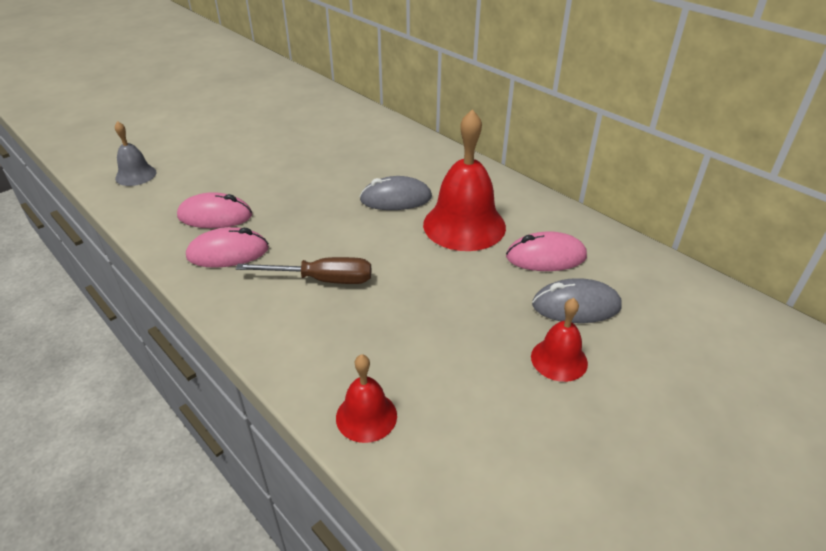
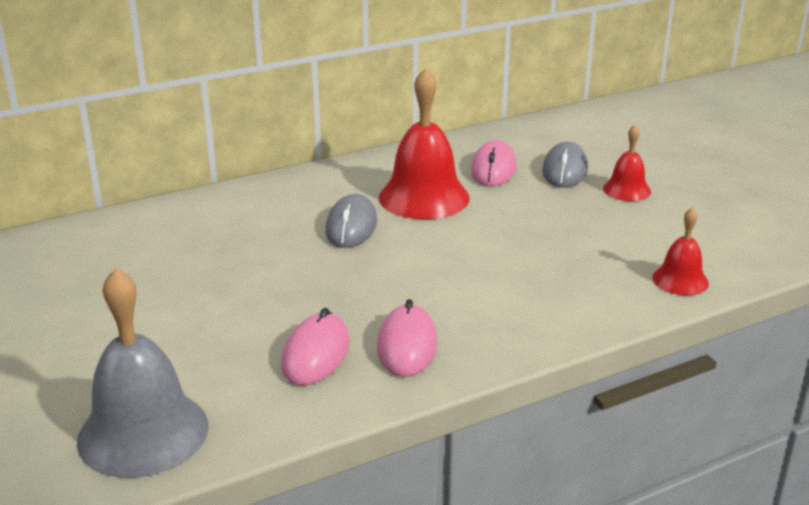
camera: 75 degrees left, 10 degrees down
grey bell [115,121,157,186] -> grey bell [77,268,209,478], size x1.89
brown screwdriver [236,257,371,284] -> none

